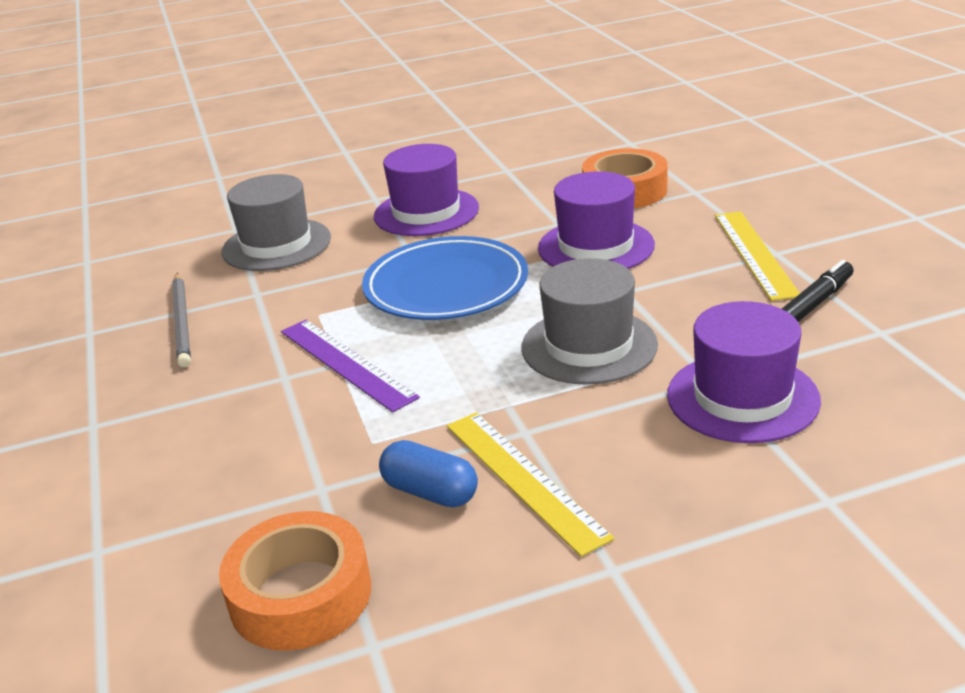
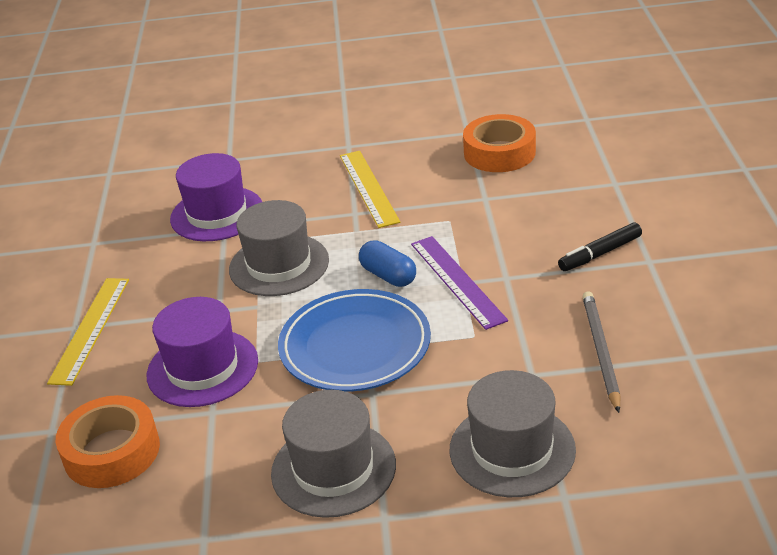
camera: 165 degrees left, 5 degrees up
purple hat [374,144,479,236] -> grey hat [271,390,396,518]
blue capsule [379,440,478,507] -> blue capsule moved to [359,240,416,287]
black marker [782,260,854,322] -> black marker moved to [558,222,642,271]

